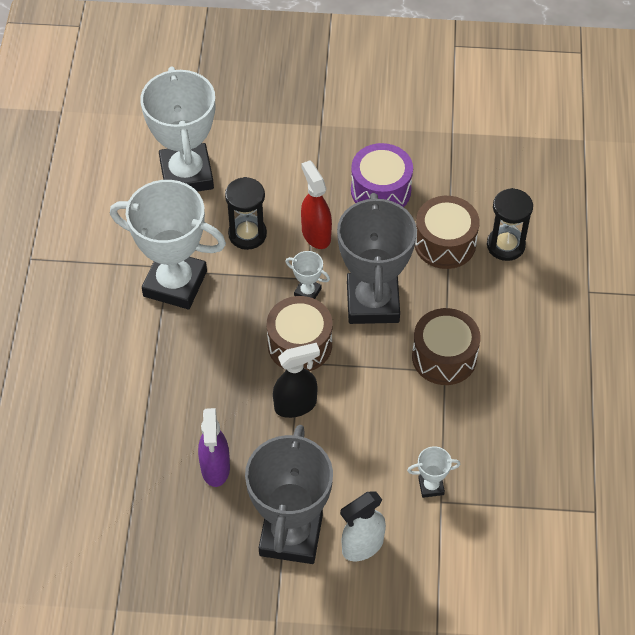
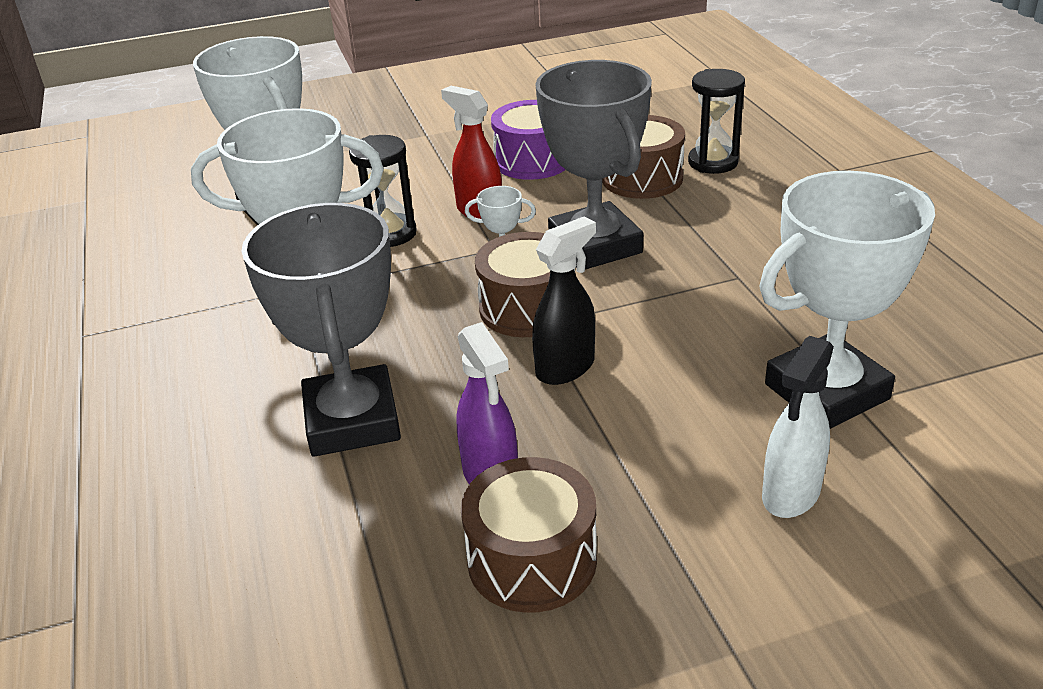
camera: 20 degrees left, 20 degrees down
grey trophy [245,425,333,564] -> grey trophy moved to [242,203,401,457]
white trophy [407,446,461,498] -> white trophy [759,171,935,429], size x2.43
brown drum [412,308,481,385] -> brown drum moved to [461,457,597,613]

